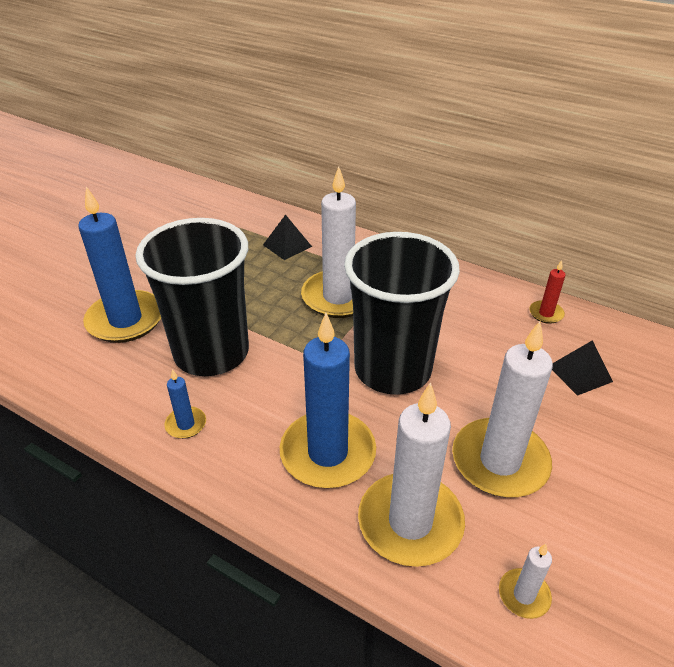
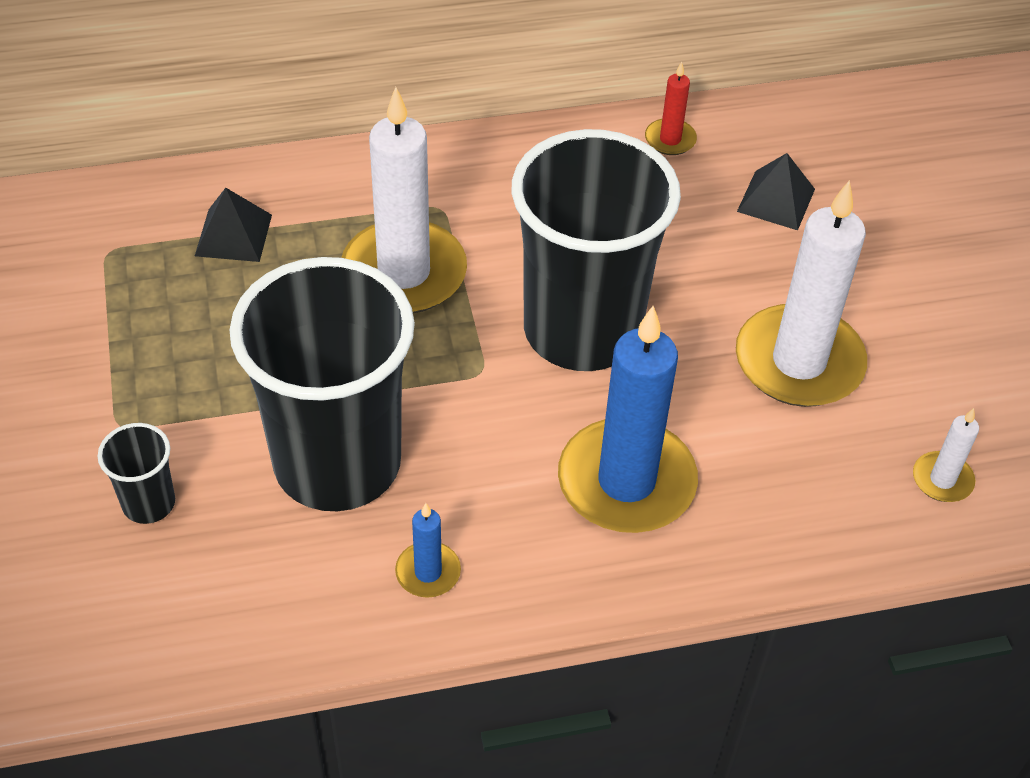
camera: 45 degrees left, 10 degrees up
blue candle [78,186,161,343] -> black cup [98,423,175,524]
white candle [358,382,465,567] -> none

